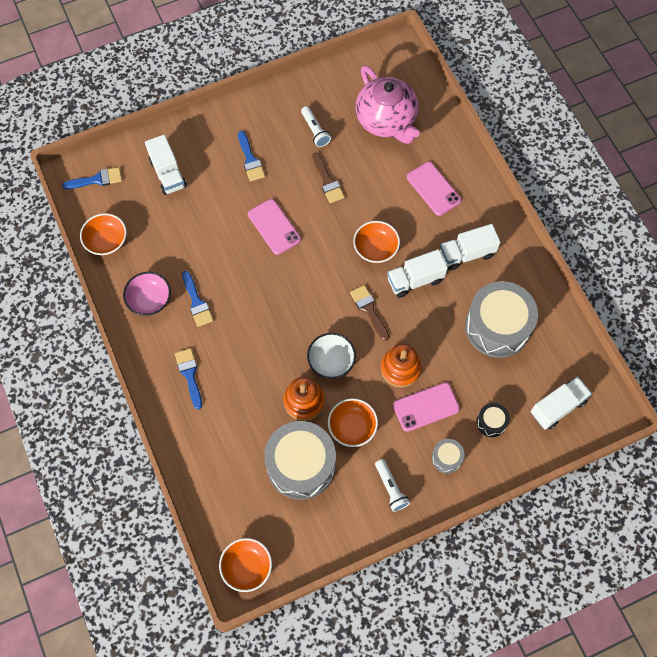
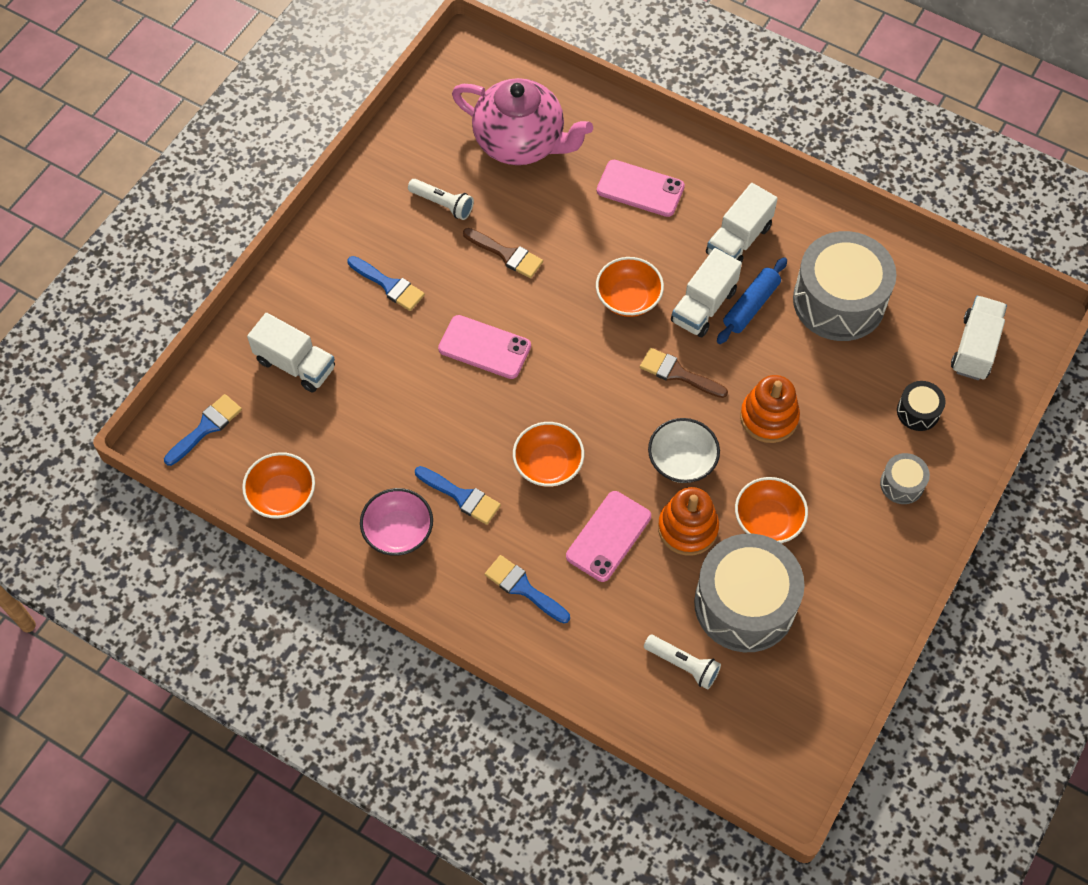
camera: 35 degrees left, 5 degrees down
orange bowl [219,538,272,592] -> orange bowl moved to [513,422,584,487]
white flashlight [375,459,410,512] -> white flashlight moved to [644,635,721,689]
pink phone [393,383,460,432] -> pink phone moved to [566,491,651,582]
none -> blue rolling pin [717,257,787,344]

